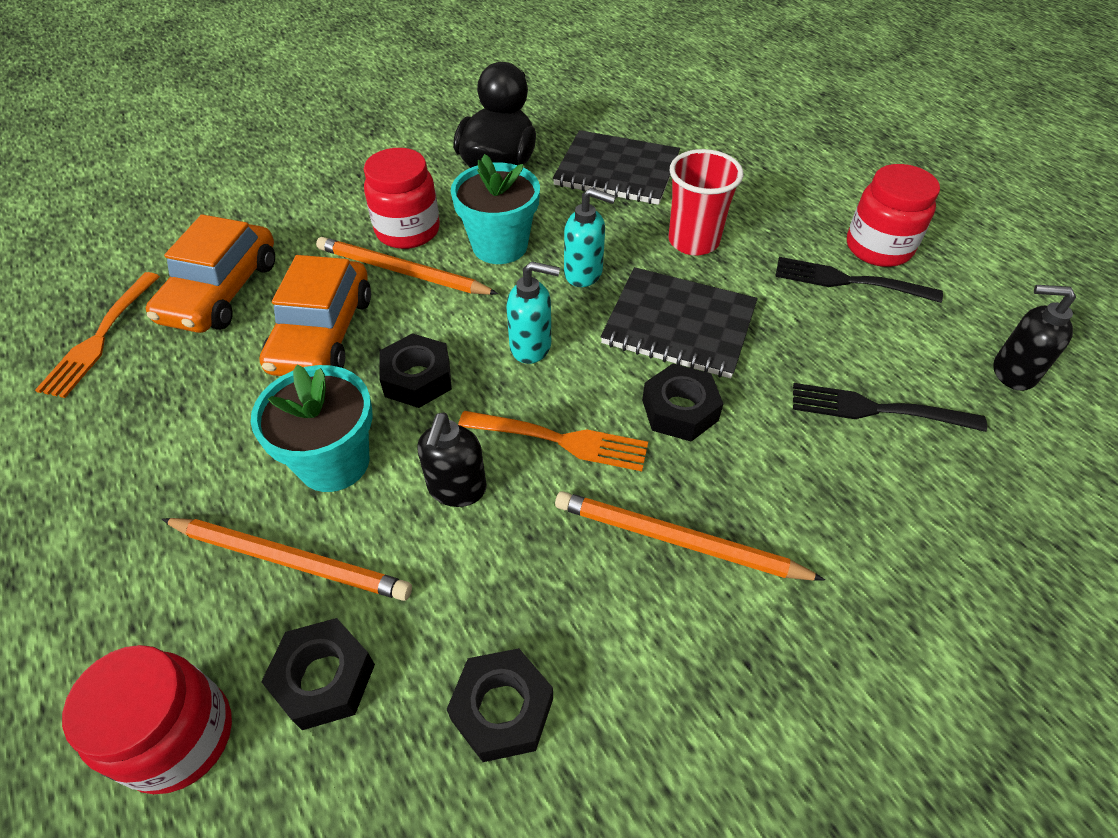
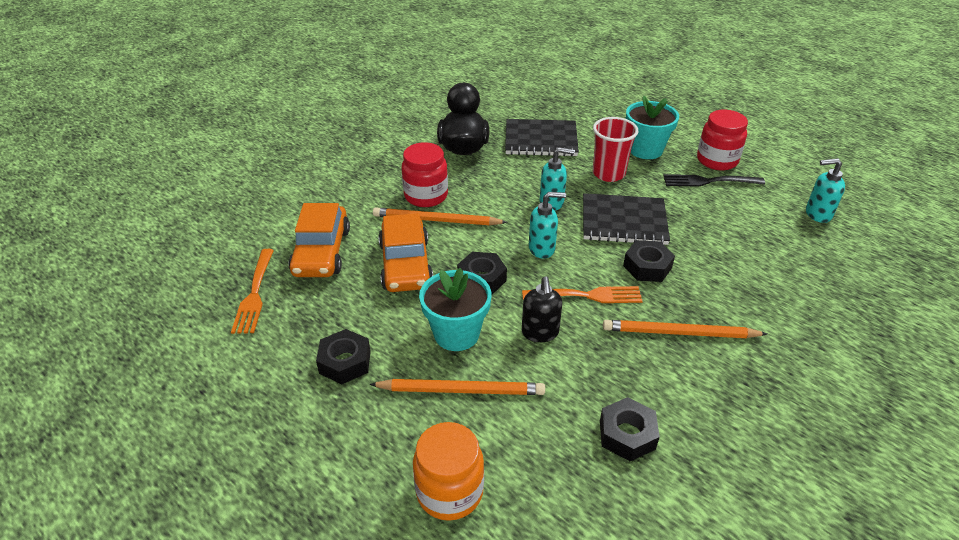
camera: 15 degrees left, 10 degrees down
red jar [62,645,232,794] -> orange jar [413,422,484,521]
black nut [261,618,375,730] -> black nut moved to [316,329,371,384]
turquoise flower pot [451,154,540,264] -> turquoise flower pot moved to [626,96,679,159]
black fork [793,383,987,432] -> none
black soap dispenser [993,285,1076,391] -> turquoise soap dispenser [806,158,845,223]

